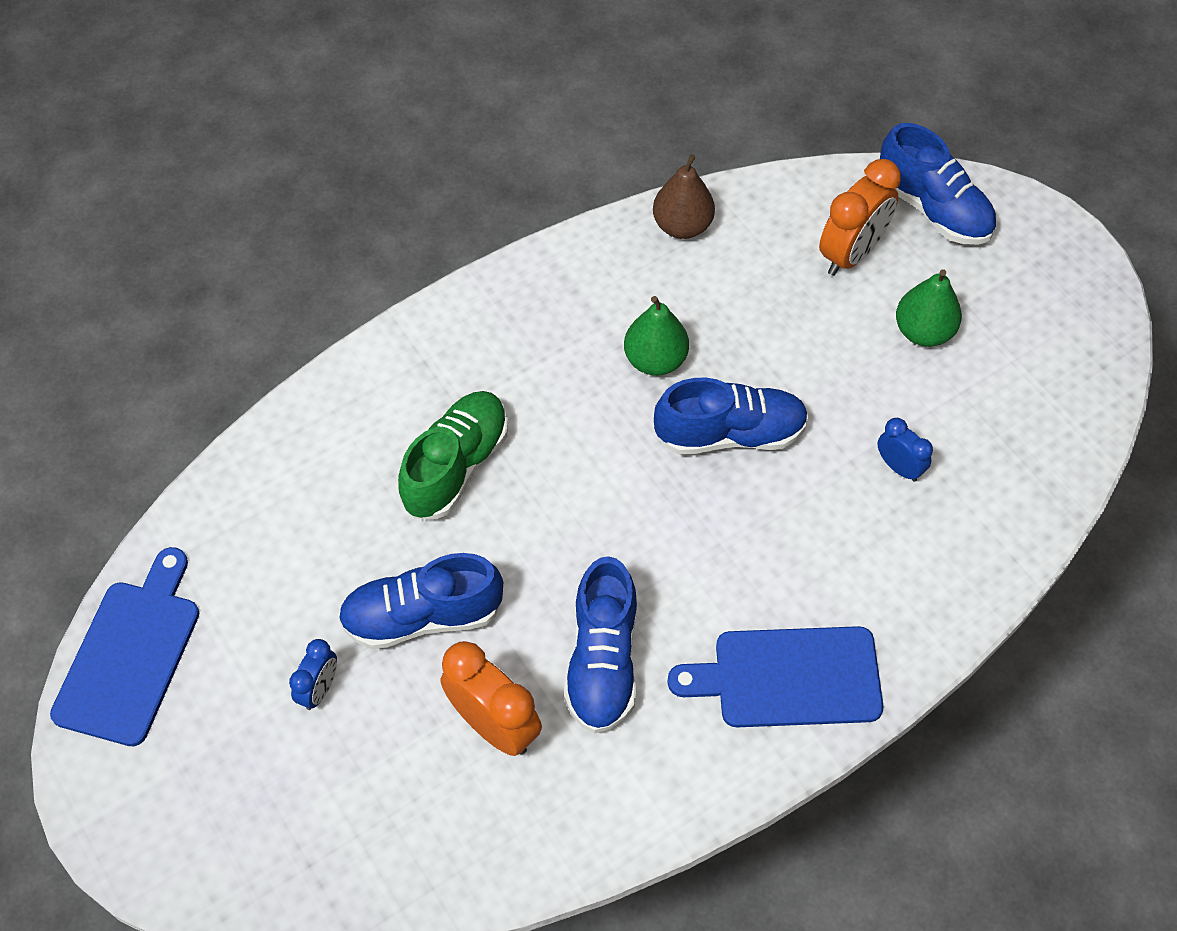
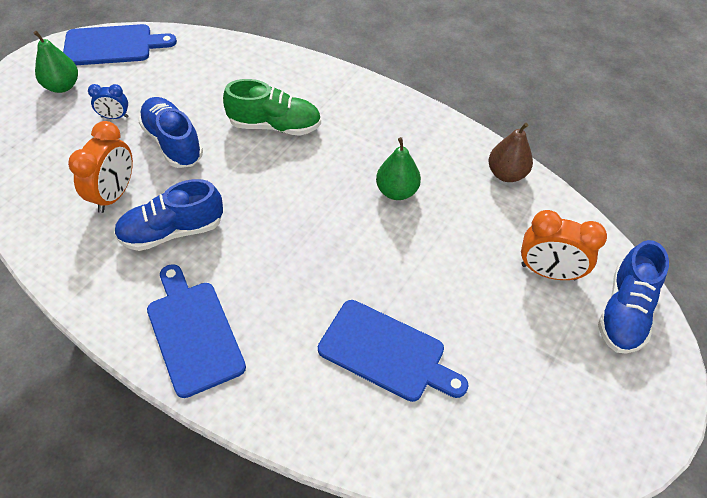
camera: 65 degrees right, 5 degrees down
blue shoe [654,378,809,455] -> none
blue clock [877,418,933,482] -> blue cutting board [318,300,469,402]
green pear [896,269,962,347] -> green pear moved to [34,31,78,93]

